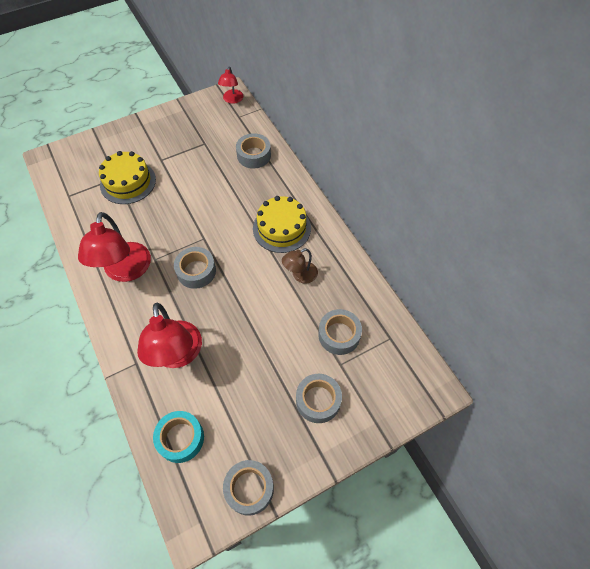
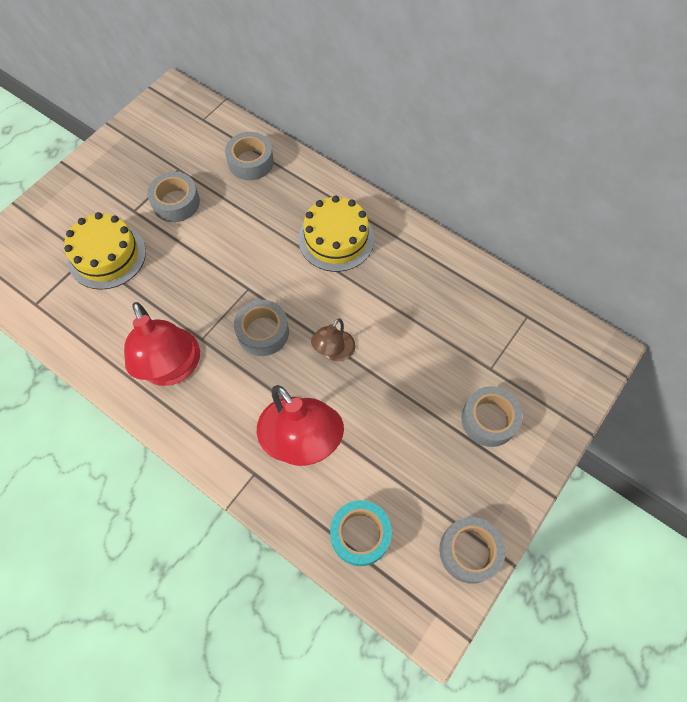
camera: 25 degrees left, 5 degrees up
red lamp [218,66,243,104] -> none
brown lamp [282,248,318,283] -> brown lamp moved to [311,318,356,361]
grey tape [318,309,362,355] -> grey tape moved to [147,172,200,222]

